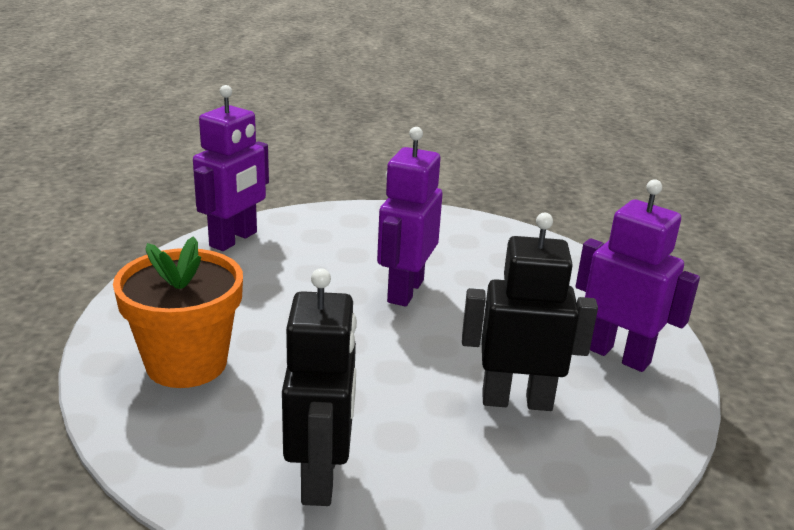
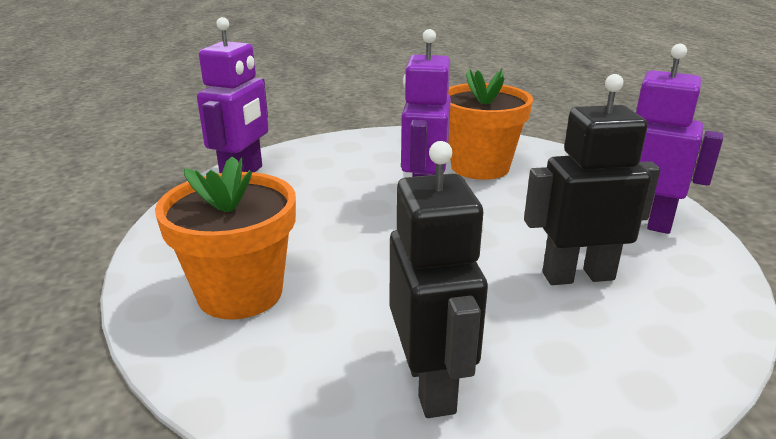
camera: 10 degrees left, 0 degrees up
none -> orange flower pot [448,68,533,180]

